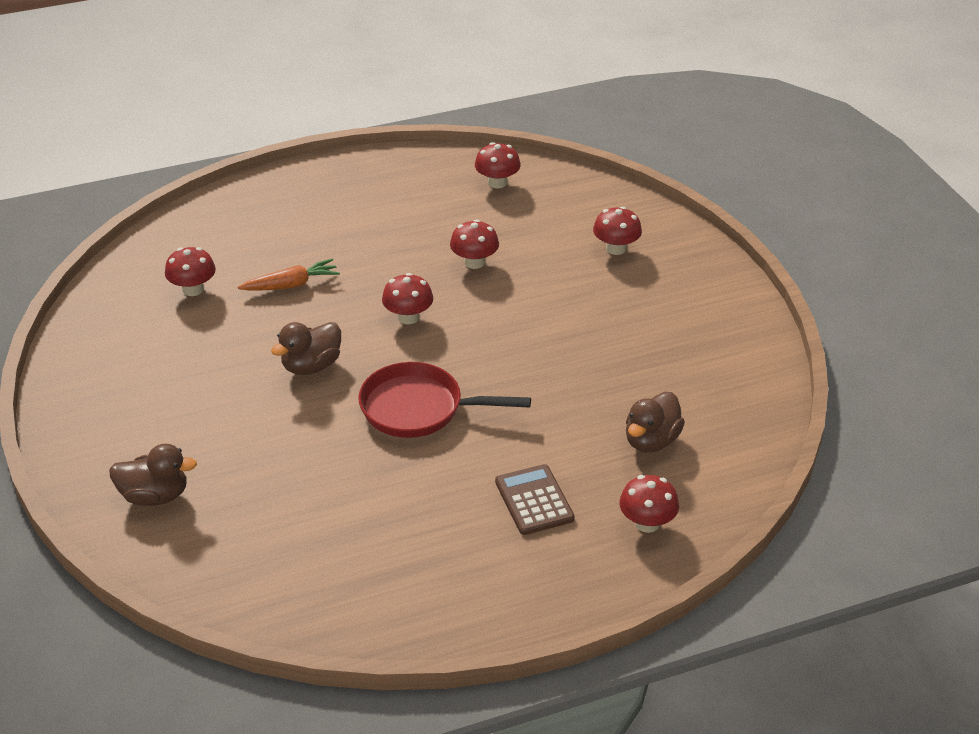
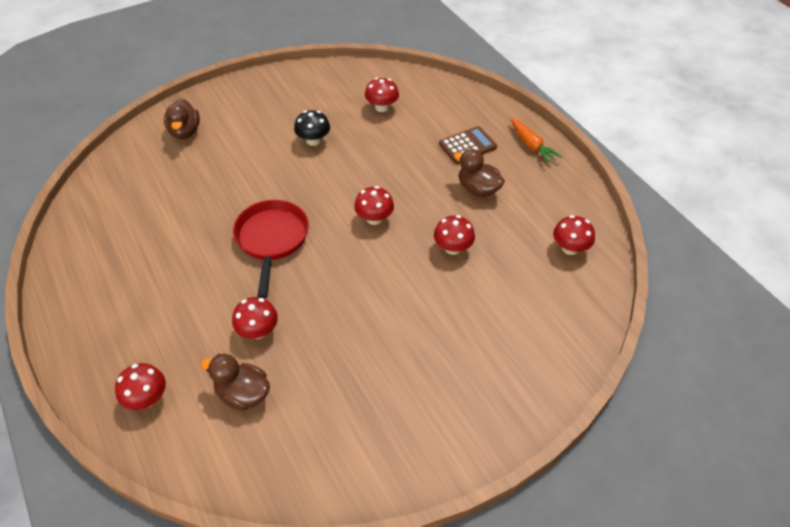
camera: 80 degrees right, 10 degrees up
orange carrot [238,259,340,291] -> orange carrot moved to [510,118,562,164]
brown duck [271,322,341,375] -> brown duck moved to [454,149,505,197]
brown calculator [495,464,575,535] -> brown calculator moved to [439,126,497,164]
red mushroom [593,206,642,255] -> red mushroom moved to [232,297,278,339]
none -> black mushroom [294,110,330,146]

